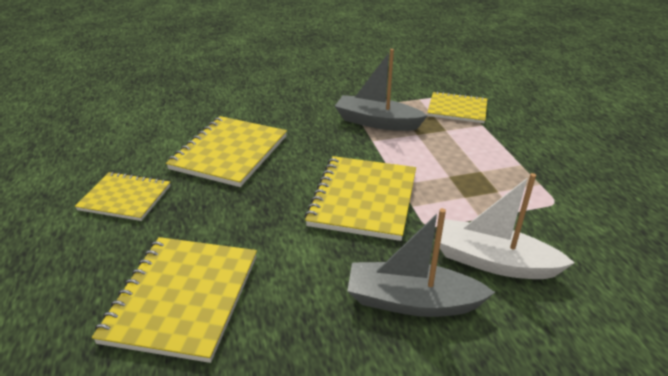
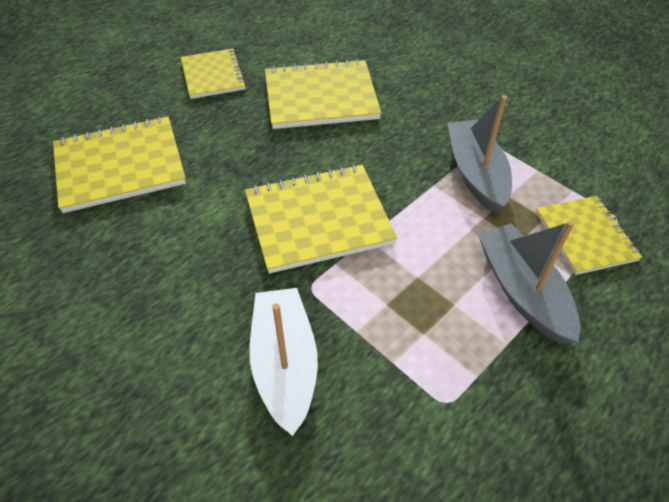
camera: 60 degrees right, 15 degrees up
grey boat [347,208,495,317] -> grey boat moved to [478,220,580,344]

